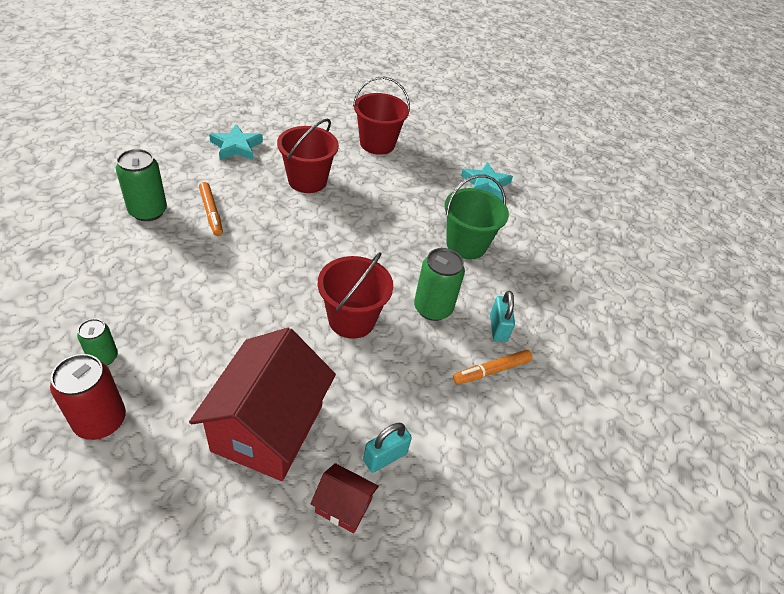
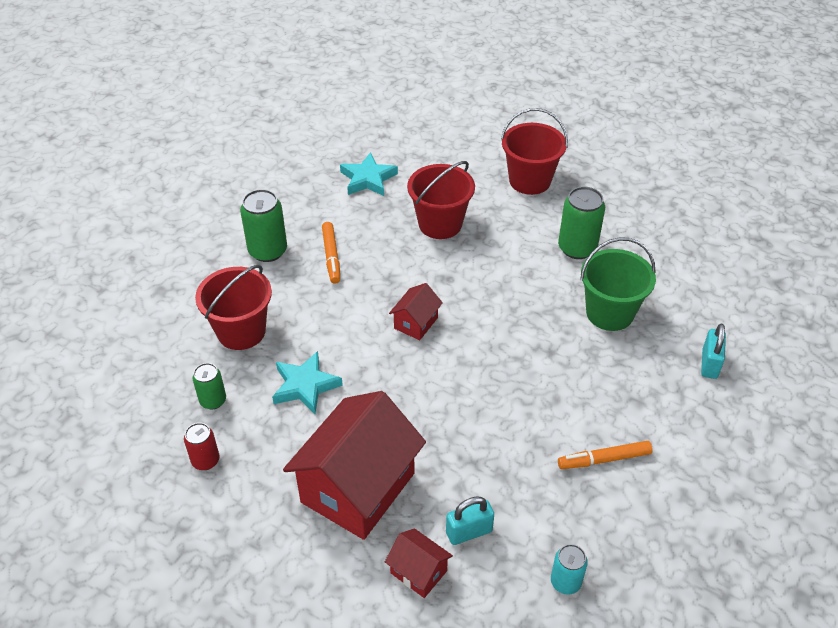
camera: 20 degrees right, 0 degrees up
red can [50,354,126,440] -> red can [184,423,220,470], size x0.60
red bucket [318,252,393,339] -> red bucket moved to [195,265,272,350]
green can [414,248,465,321] -> green can moved to [558,187,605,259]
turquoise star [461,162,513,201] -> turquoise star moved to [272,351,343,414]
turquoise padlock [490,291,515,342] -> turquoise padlock moved to [701,324,726,379]
none -> red house [389,283,443,340]
none -> turquoise can [551,544,588,595]

